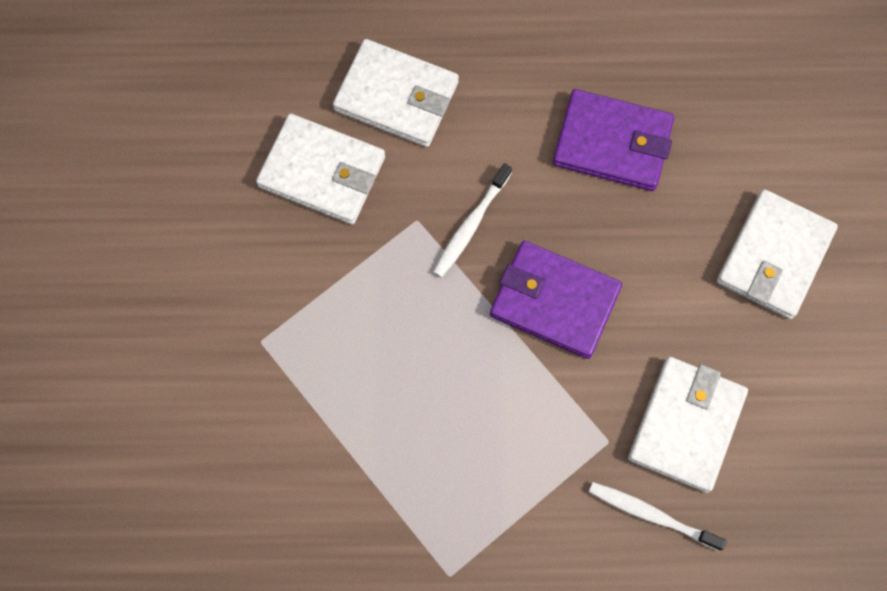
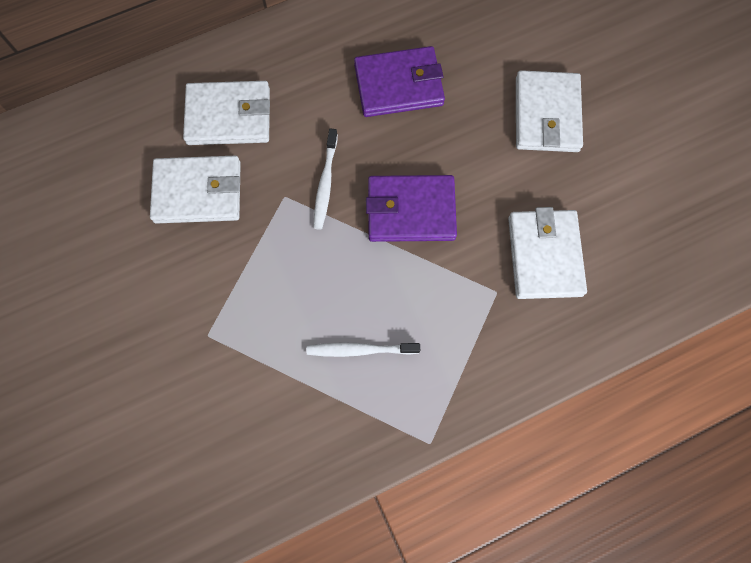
camera: 25 degrees left, 0 degrees up
white toothbrush [589,482,727,551] -> white toothbrush moved to [307,342,420,357]

